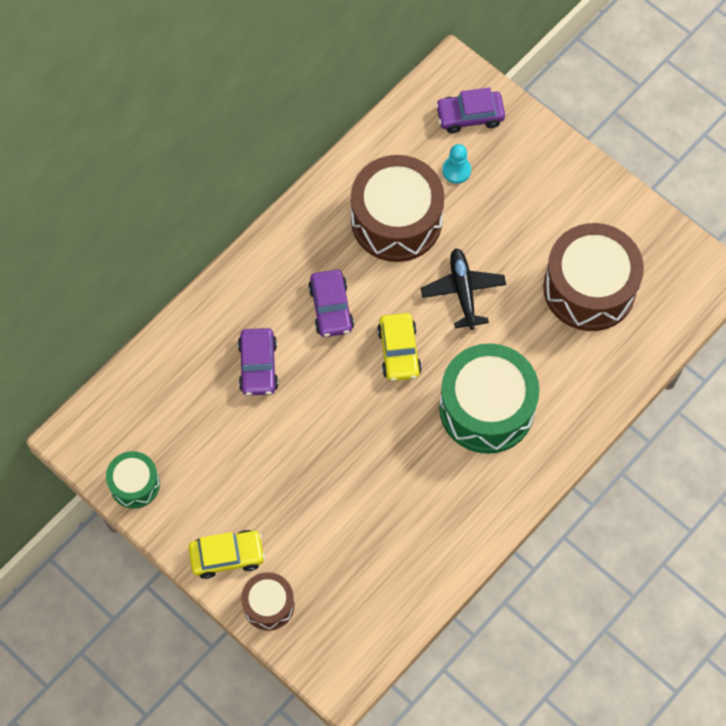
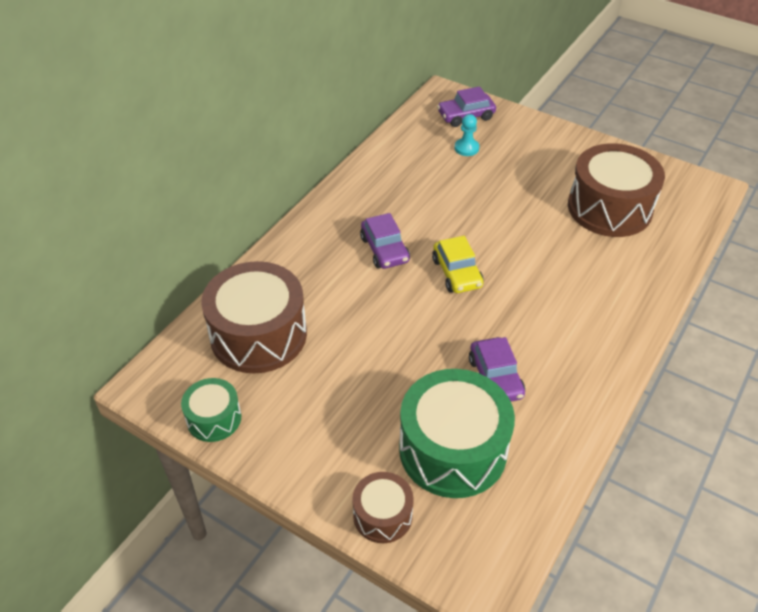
camera: 10 degrees left, 20 degrees down
yellow car [188,530,265,579] -> none
purple car [238,328,278,396] -> purple car moved to [469,337,525,402]
brown drum [351,155,445,262] -> brown drum moved to [201,261,307,374]
black plane [421,248,506,330] -> none
green drum [439,343,539,454] -> green drum moved to [399,369,515,498]

